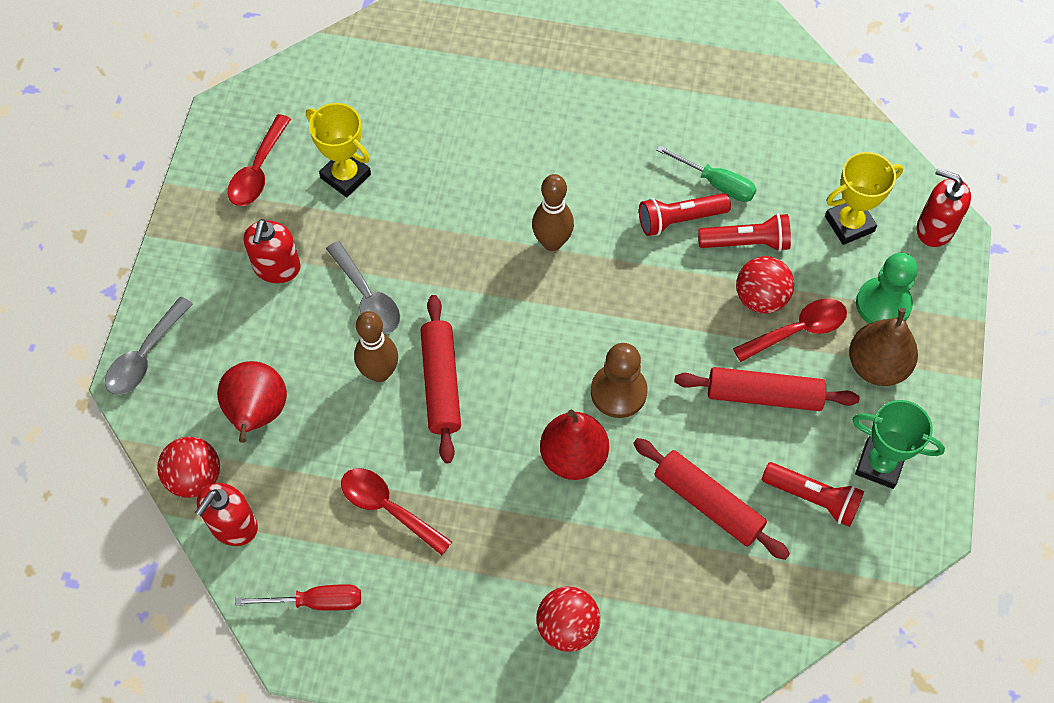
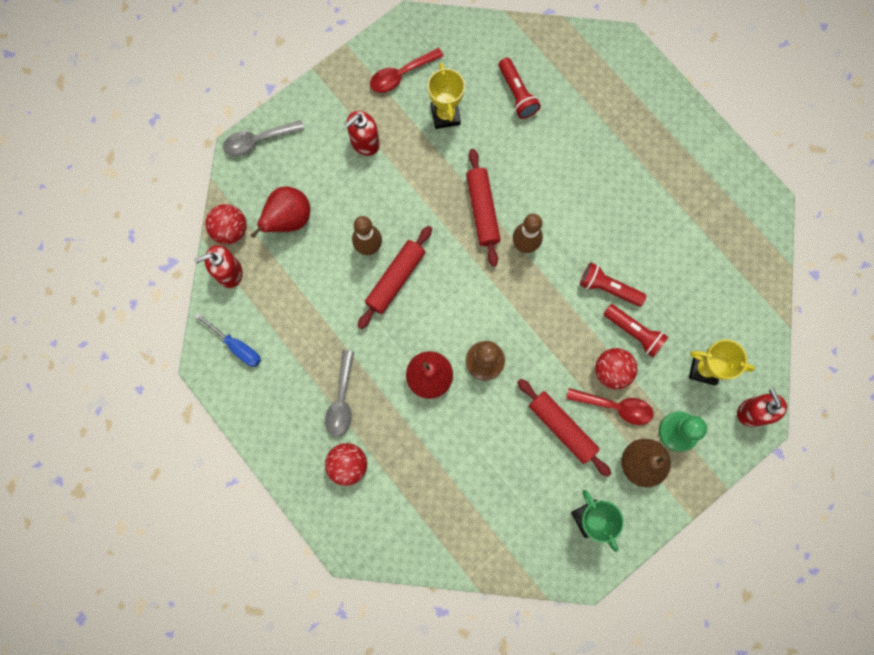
camera: 40 degrees right, 15 degrees up
red screwdriver [235,584,361,611] -> blue screwdriver [195,313,261,367]
grey spoon [326,241,400,333] -> grey spoon moved to [325,350,354,437]
red spoon [341,468,452,555] -> none
red rolling pin [633,438,790,560] -> red rolling pin moved to [466,149,501,266]
green screwdriver [656,145,757,202] -> none
red flashlight [762,462,864,527] -> red flashlight moved to [499,58,541,119]

